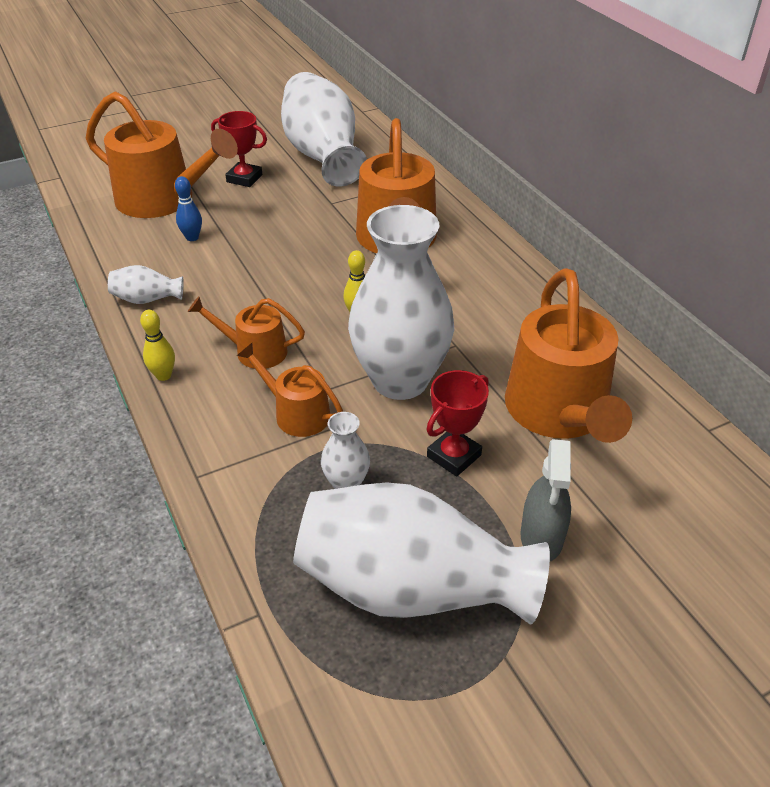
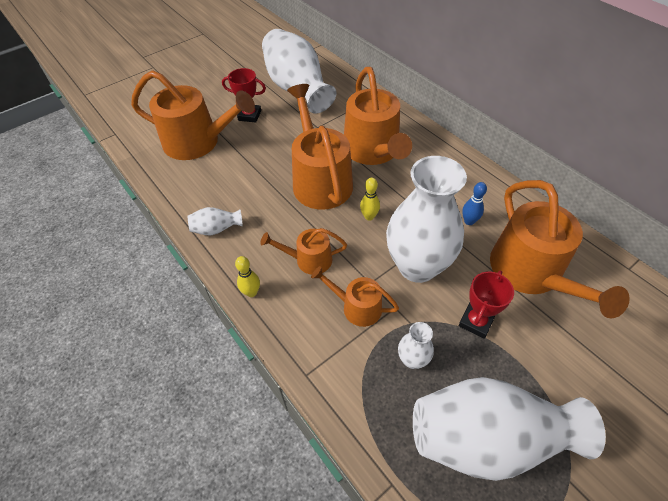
camera: 10 degrees left, 10 degrees up
blue bowling pin [175,176,202,241] -> blue bowling pin moved to [462,182,487,225]
grey spray bottle [520,439,571,561] -> none
none -> orange watering can [287,84,353,209]

